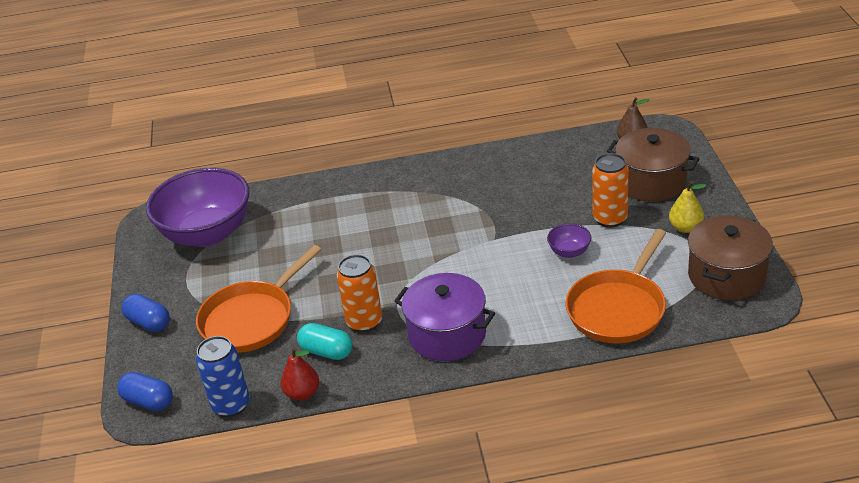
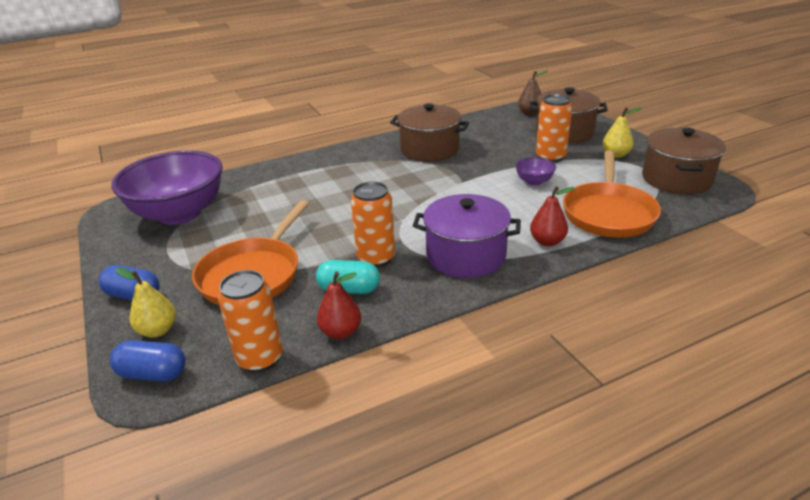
camera: 20 degrees left, 5 degrees down
blue can [196,336,250,417] -> orange can [218,270,283,372]
none -> yellow pear [116,267,176,337]
none -> brown pot [390,103,469,162]
none -> red pear [530,186,575,246]

